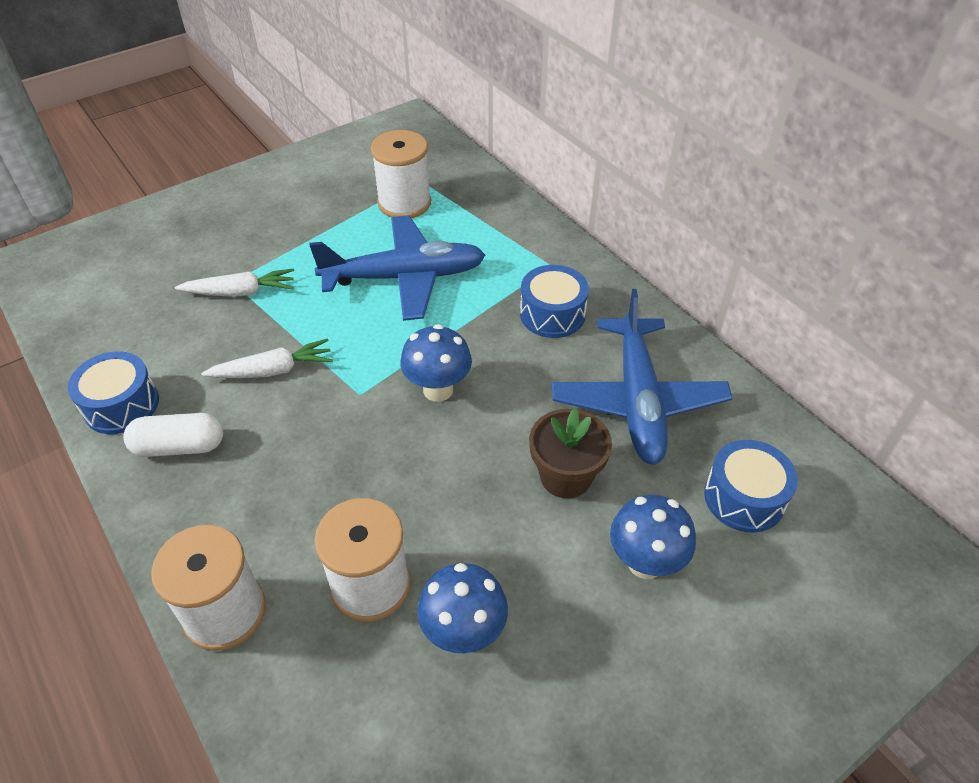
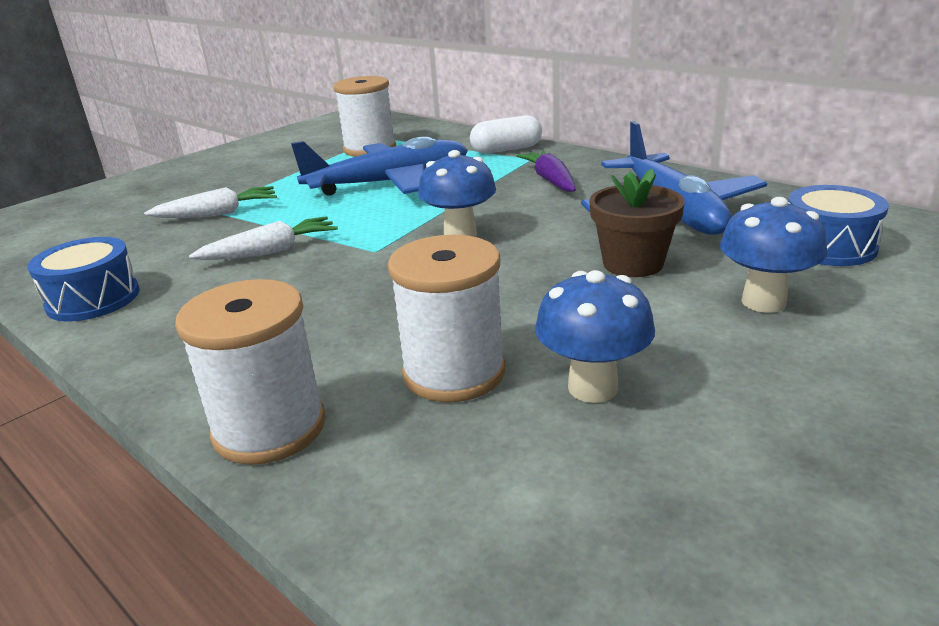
camera: 10 degrees left, 20 degrees down
white capsule [123,413,223,457] -> white capsule moved to [470,115,542,154]
blue drum [520,265,589,338] -> purple carrot [516,150,576,192]

